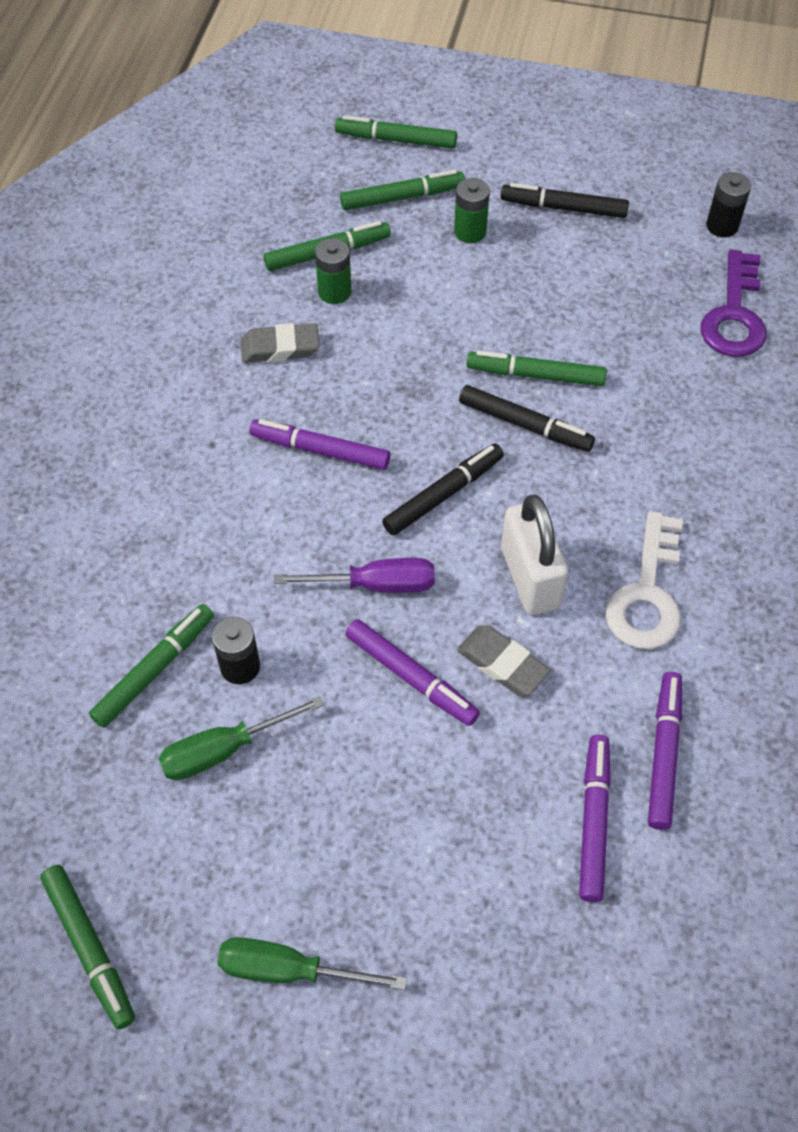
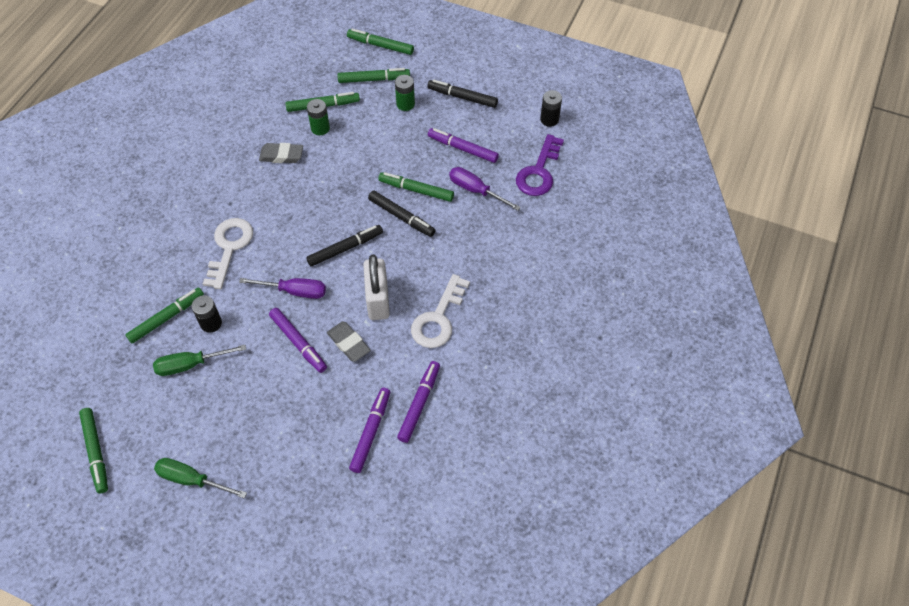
camera: 10 degrees right, 0 degrees up
purple marker [249,419,390,470] -> purple marker moved to [428,128,499,163]
none -> white key [203,218,253,289]
none -> purple screwdriver [449,167,521,211]

